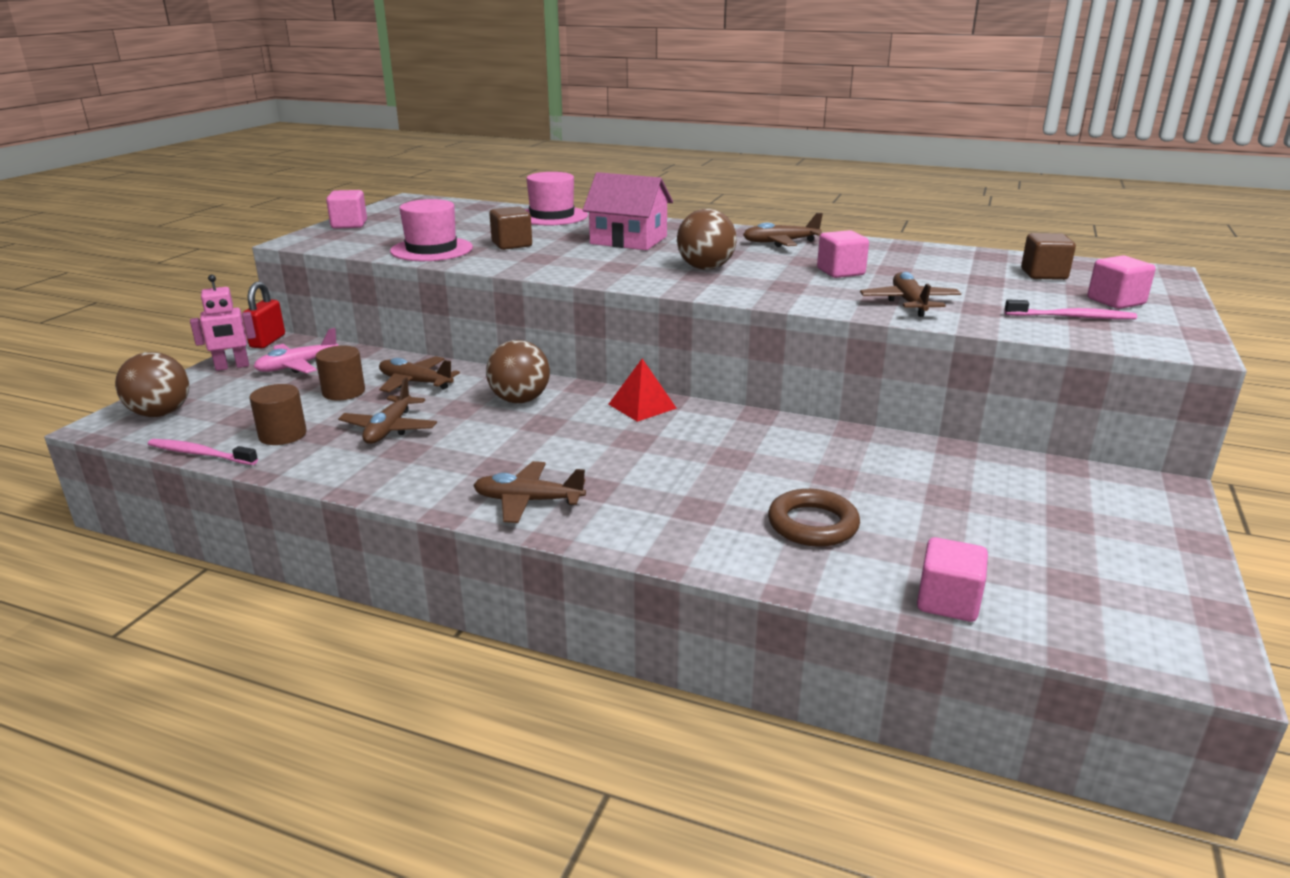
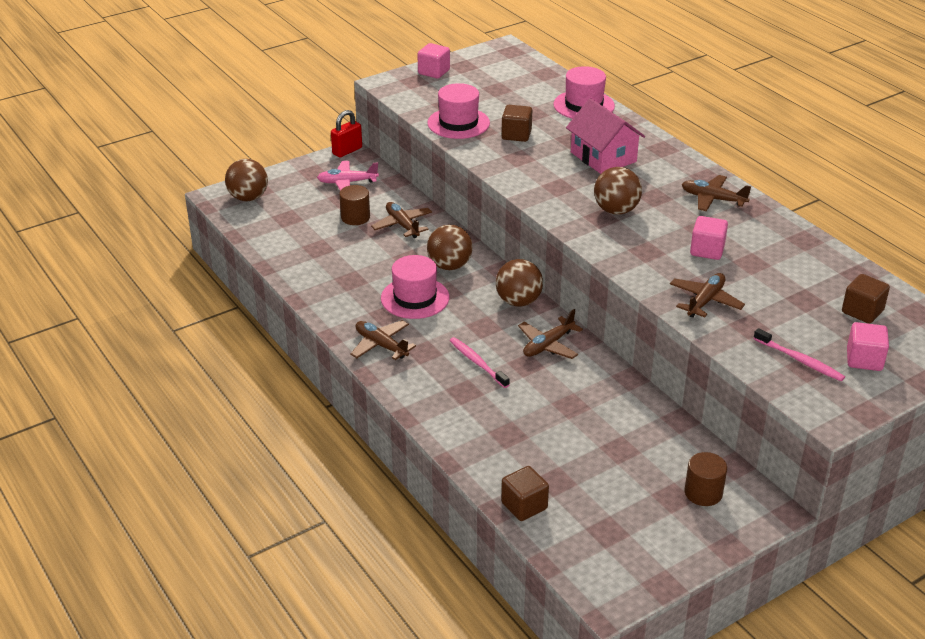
camera: 35 degrees right, 10 degrees up
pink toothbrush [148,439,258,465] -> pink toothbrush moved to [449,337,510,388]
pink robot [190,275,256,371] -> none
brown cylinder [249,384,307,445] -> brown cylinder moved to [685,452,727,506]
brown plane [338,377,437,444] -> brown plane moved to [518,309,583,359]
red pyramid [608,359,677,422] -> brown ball [496,259,543,306]
brown ring [768,489,860,547] -> none
pink cube [917,537,988,622] -> brown cube [501,466,549,521]
none -> pink hat [381,255,449,319]

